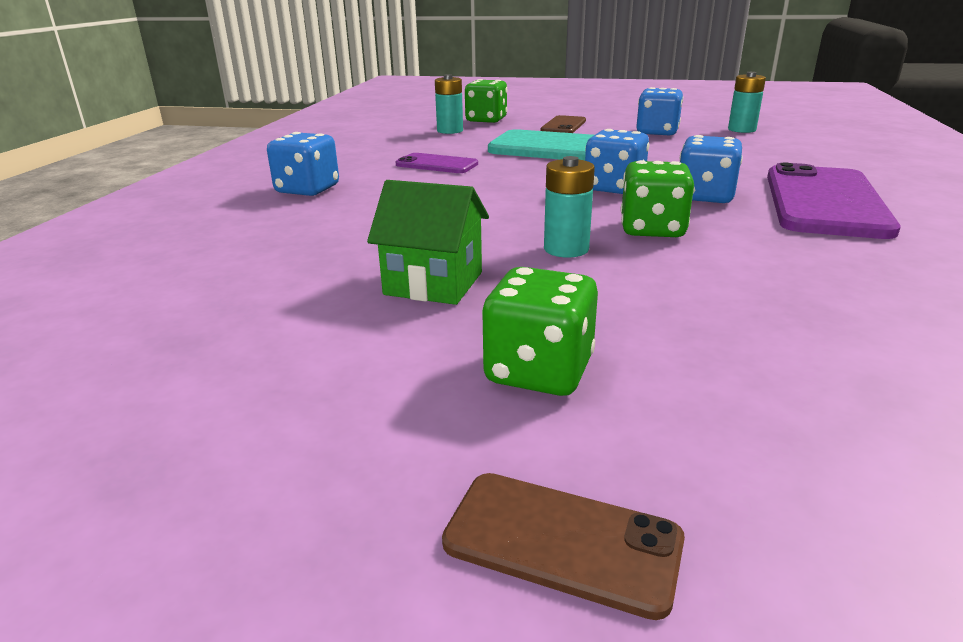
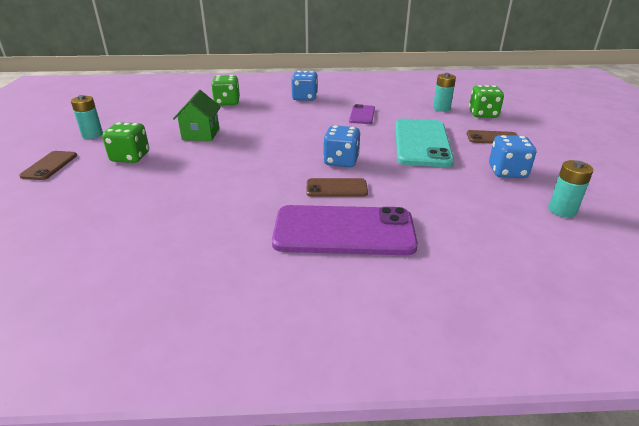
camera: 75 degrees right, 5 degrees up
turquoise battery [544,156,595,258] -> turquoise battery moved to [71,95,103,139]
green dice [621,160,694,237] -> green dice moved to [211,75,240,106]
blue dice [680,135,743,203] -> brown phone [306,178,368,197]

